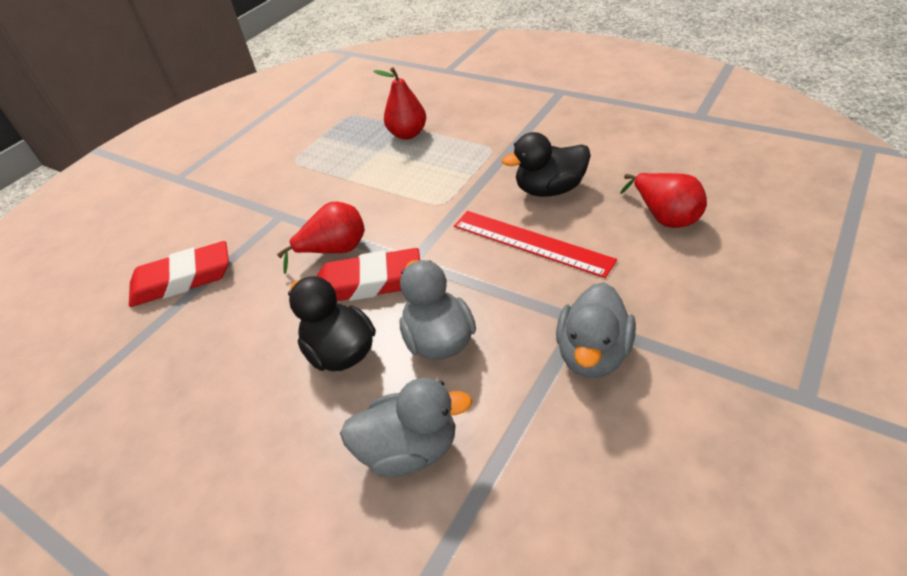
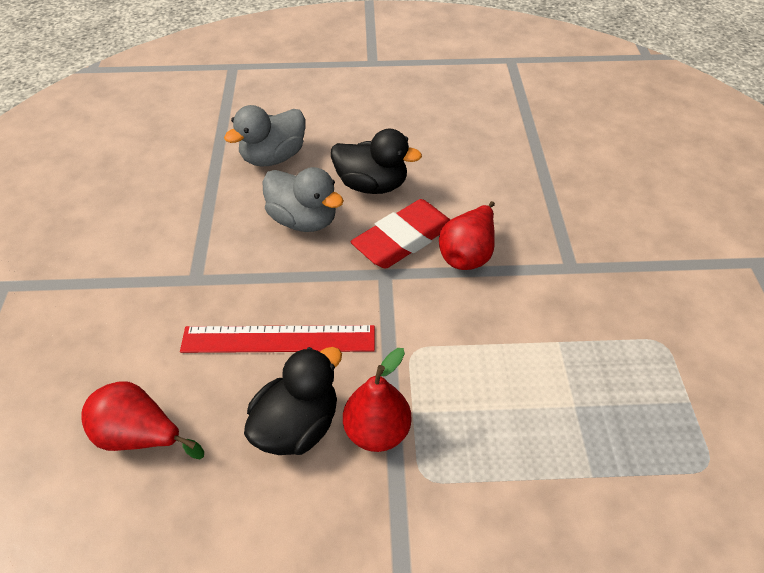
camera: 140 degrees right, 5 degrees up
red eraser [129,241,229,307] -> none
red pear [373,67,426,140] -> red pear moved to [343,348,411,452]
grey duck [556,282,636,378] -> none

